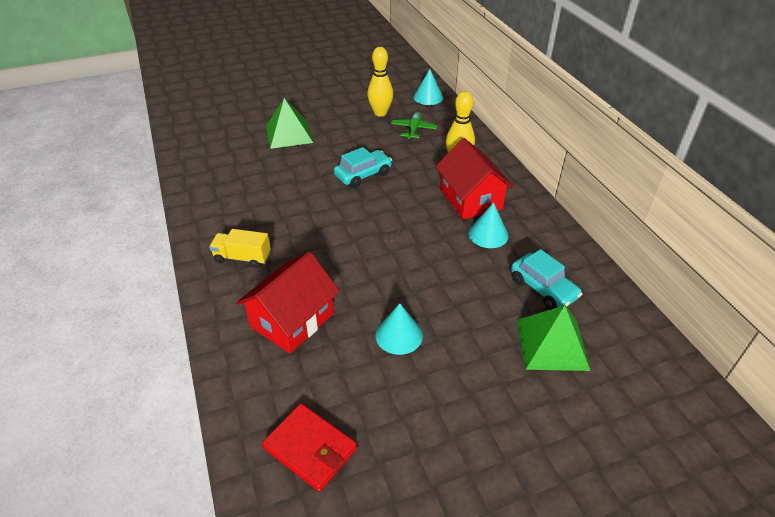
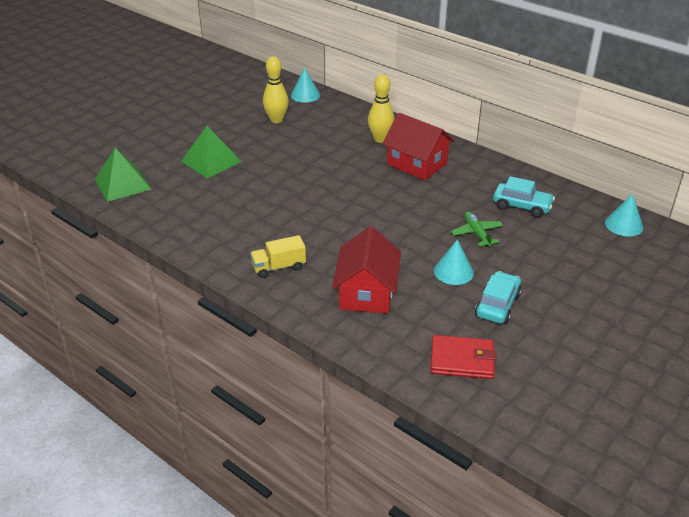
camera: 30 degrees left, 5 degrees down
turquoise car [334,147,392,188] -> turquoise car moved to [475,271,522,324]
green plane [391,111,437,140] -> green plane moved to [451,211,503,247]
turquoise cone [468,202,509,248] -> turquoise cone moved to [605,194,643,237]
green pyramid [517,305,590,371] -> green pyramid moved to [95,148,151,202]

